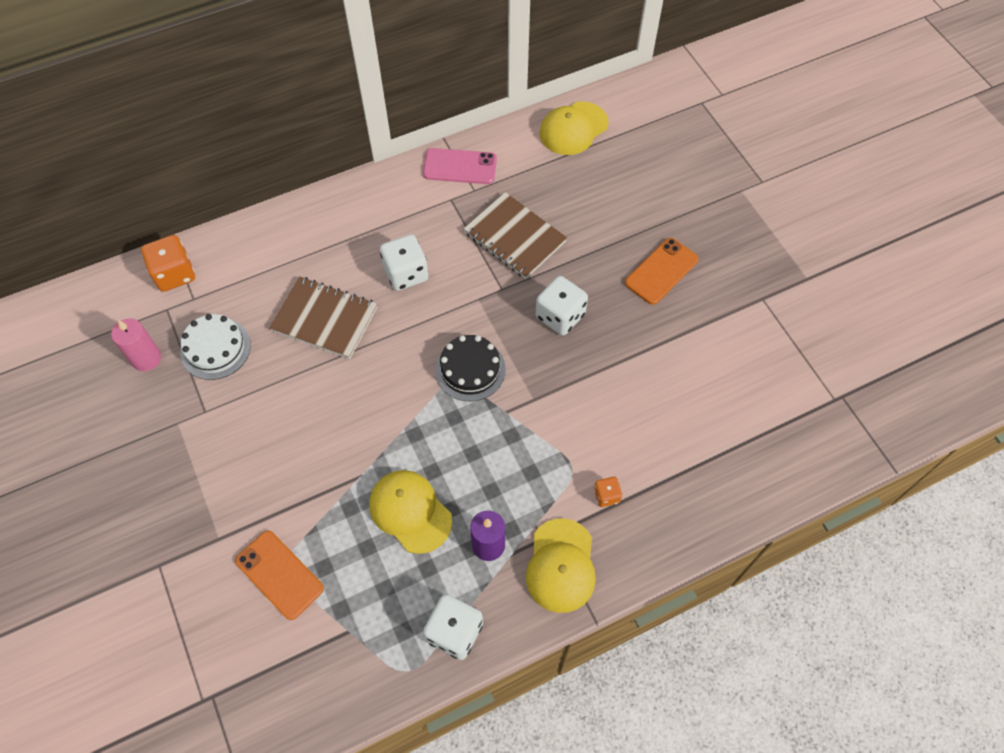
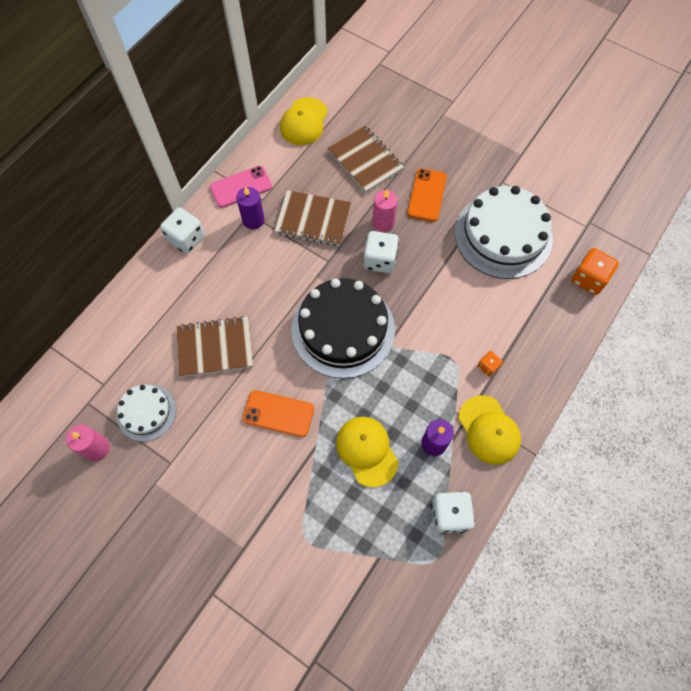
camera: 30 degrees left, 5 degrees up
orange dice [141,235,195,292] -> orange dice moved to [571,248,619,295]
orange phone [235,531,324,620] -> orange phone moved to [243,390,314,437]
yellow cap [369,470,452,554] -> yellow cap turned 45 degrees clockwise [336,417,398,487]
white dice [380,234,428,291] -> white dice moved to [160,207,205,254]
black cake [435,335,506,401] -> black cake [291,278,395,379], size x1.85
none -> purple candle [236,186,265,229]
none -> brown notebook [328,126,404,193]
none -> pink candle [373,190,398,232]
none -> white cake [455,186,553,279]

